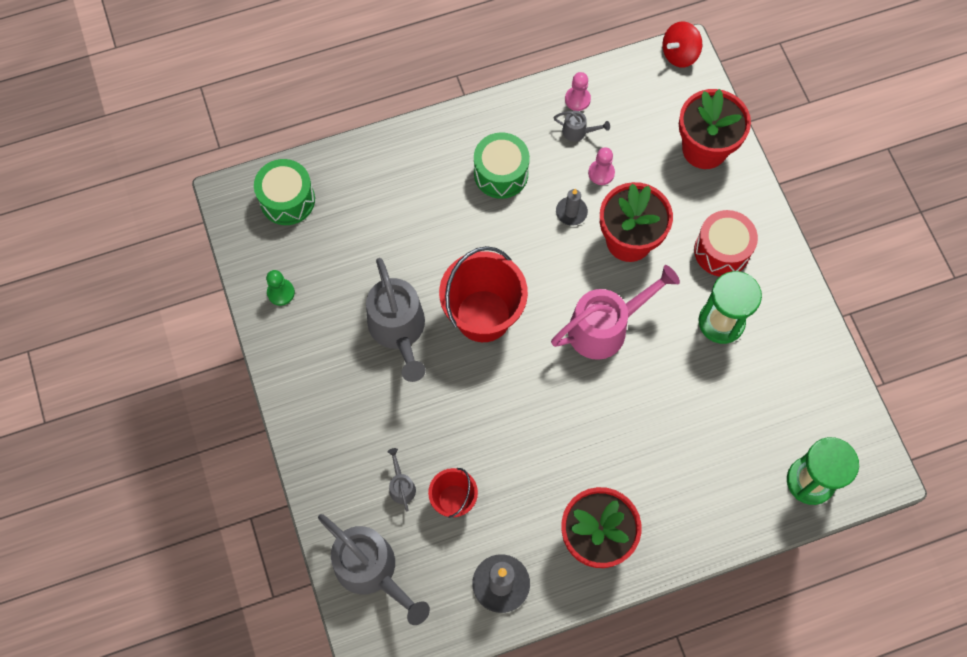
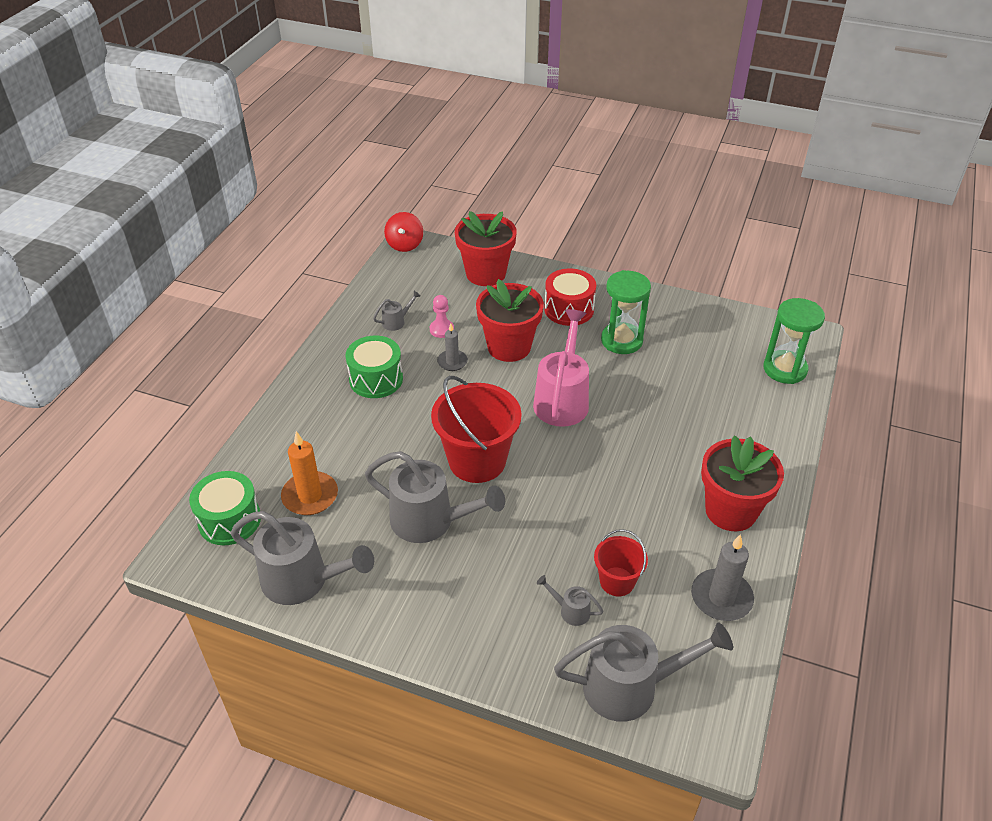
camera: 50 degrees left, 25 degrees down
green pawn [266,270,295,306] -> grey watering can [231,511,374,605]
pink pawn [565,72,591,111] -> none
none -> orange candle [281,431,338,515]

